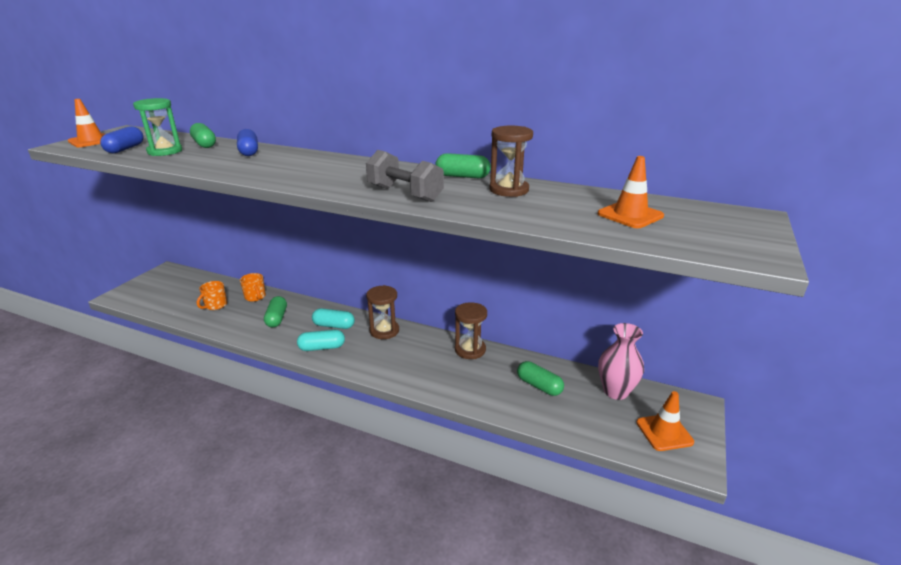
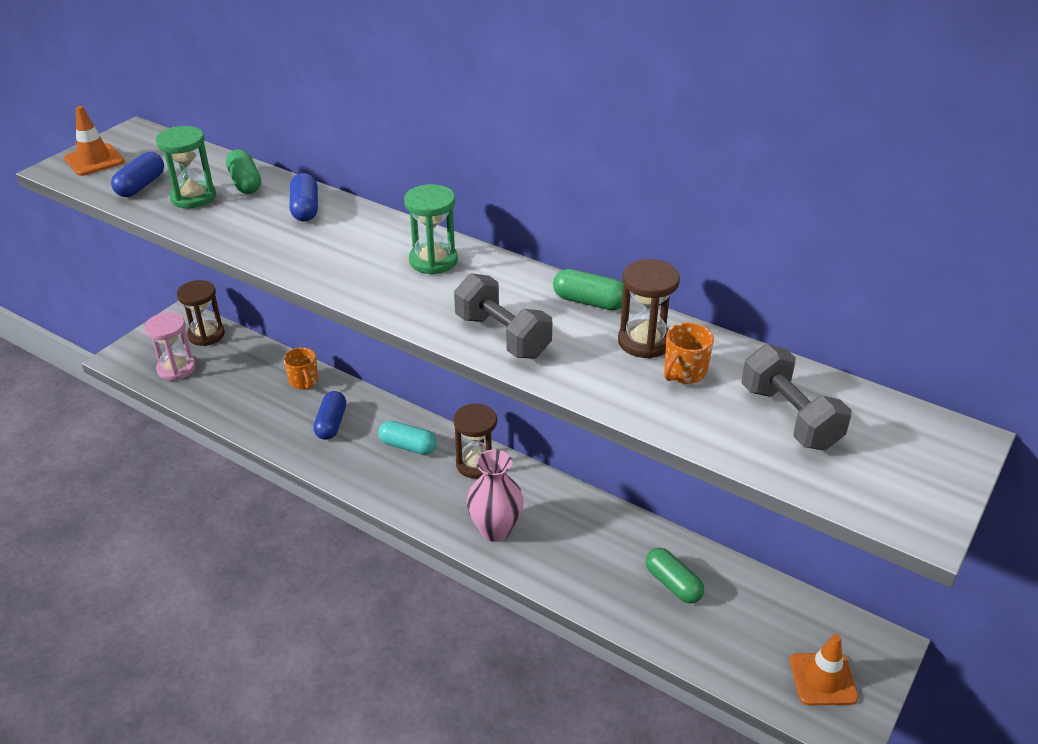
camera: 10 degrees right, 10 degrees up
orange mug [197,281,227,310] -> orange mug moved to [664,322,714,384]
green capsule [264,296,287,327] -> blue capsule [313,391,346,440]
turquoise capsule [297,330,345,351] -> none
brown hourglass [455,302,487,359] -> brown hourglass moved to [177,280,225,346]
orange traffic cone [598,156,664,228] -> grey dumbbell [742,344,852,450]
pink vase [598,323,644,400] -> pink vase moved to [467,449,523,542]
none -> pink hourglass [144,312,196,380]
none -> green hourglass [404,184,458,275]

